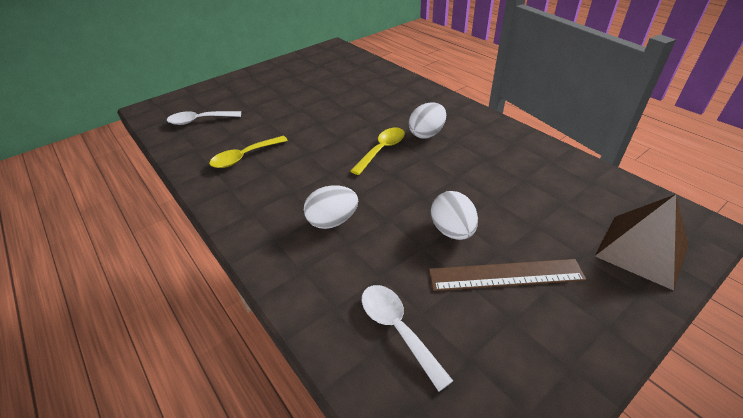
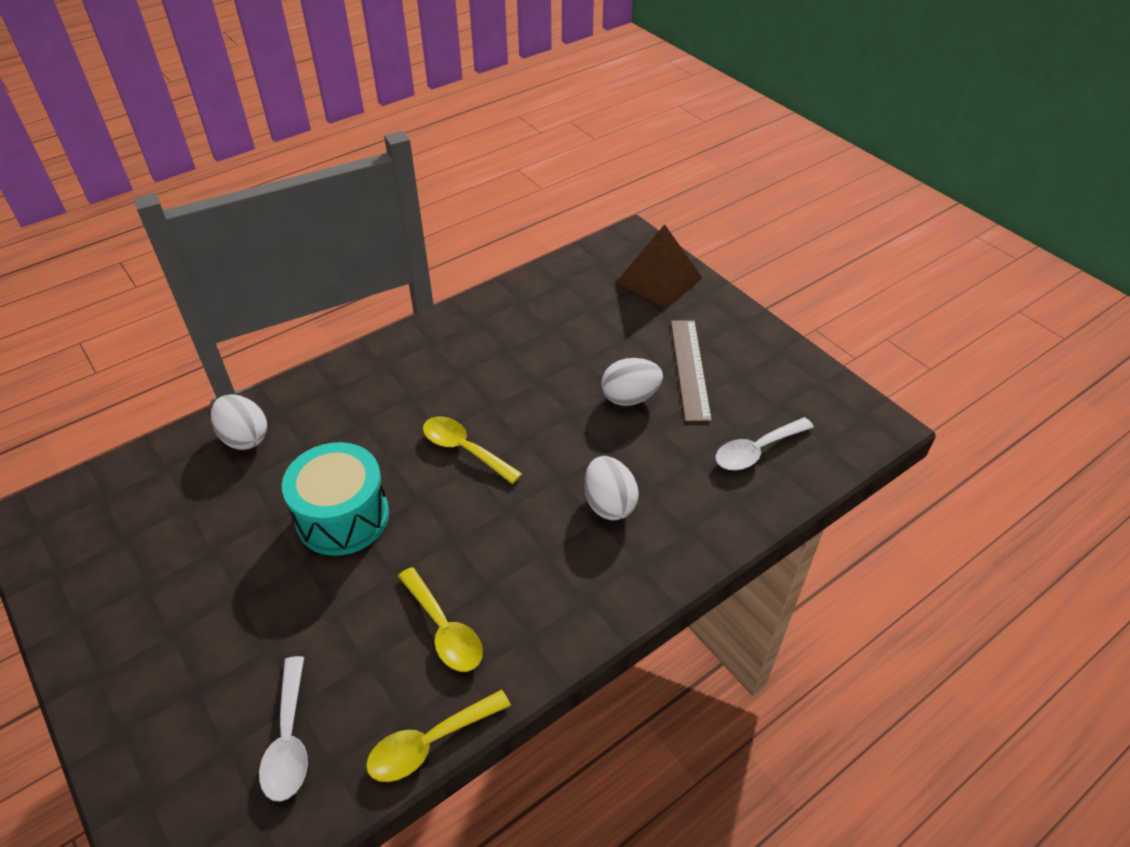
camera: 90 degrees left, 5 degrees up
white egg [409,102,446,139] -> white egg moved to [211,394,267,450]
none -> turquoise drum [282,442,389,556]
none -> yellow spoon [366,690,511,782]

